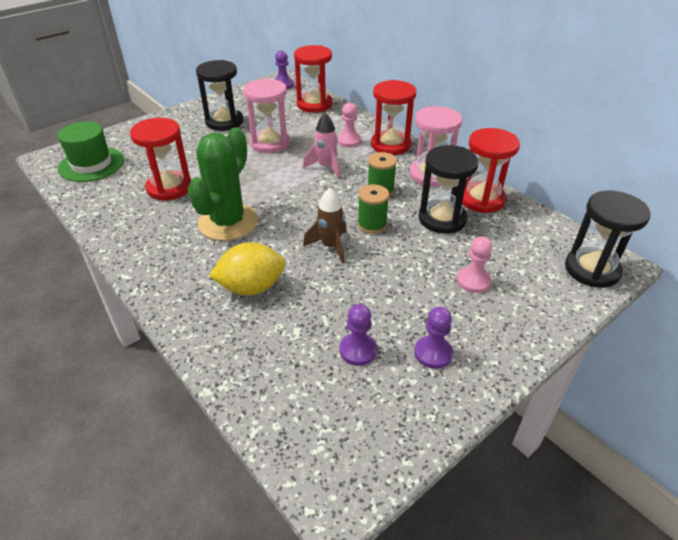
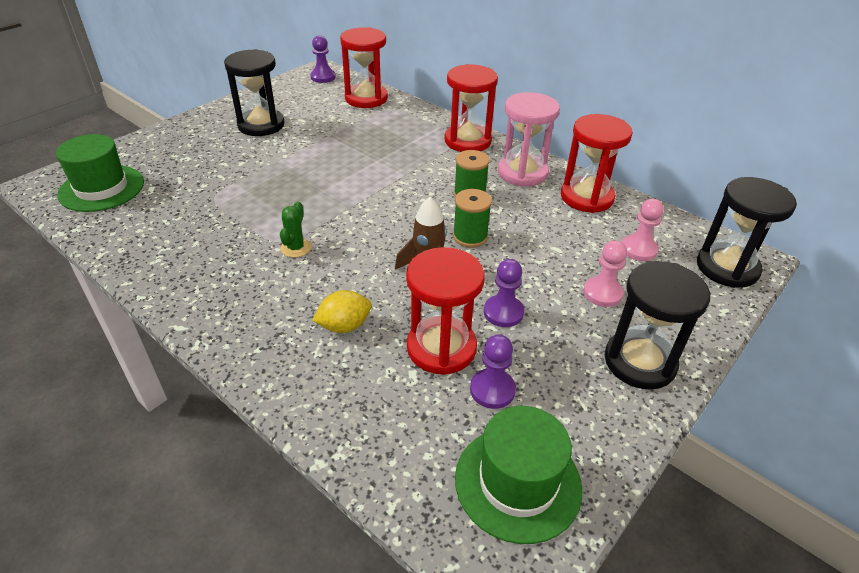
camera: 10 degrees left, 0 degrees up
red hourglass [130,118,191,201] -> red hourglass moved to [406,247,485,375]
green cactus [188,127,258,241] -> green cactus [280,201,311,258], size x0.41
yellow lemon [209,242,286,295] -> yellow lemon [312,290,372,333], size x0.66
pink hourglass [243,78,290,154] -> none
pink rocket [303,113,340,178] -> none
pink pawn [337,103,361,147] -> pink pawn moved to [622,199,664,261]
purple pawn [415,307,453,369] -> purple pawn moved to [484,259,524,327]
black hourglass [419,145,479,234] -> black hourglass moved to [605,261,710,390]
none -> green hat [455,406,582,544]

